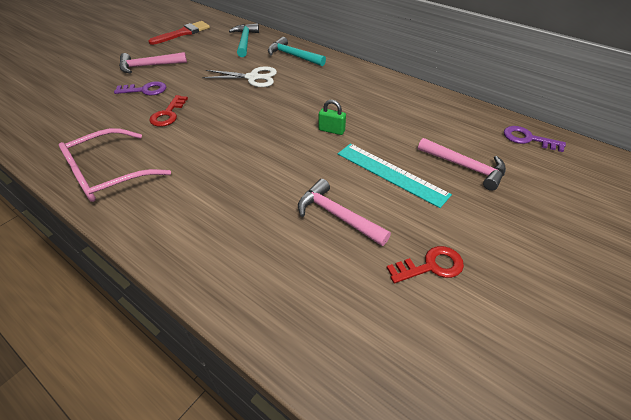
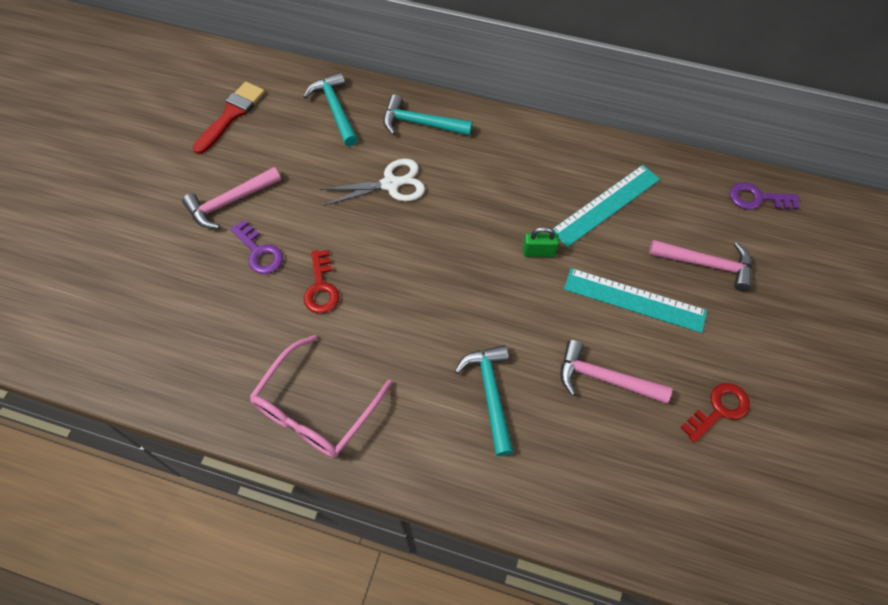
camera: 20 degrees left, 15 degrees up
purple key [114,81,166,95] -> purple key turned 75 degrees clockwise [230,220,283,274]
none -> turquoise hammer [455,345,514,456]
none -> turquoise ruler [553,165,660,247]

